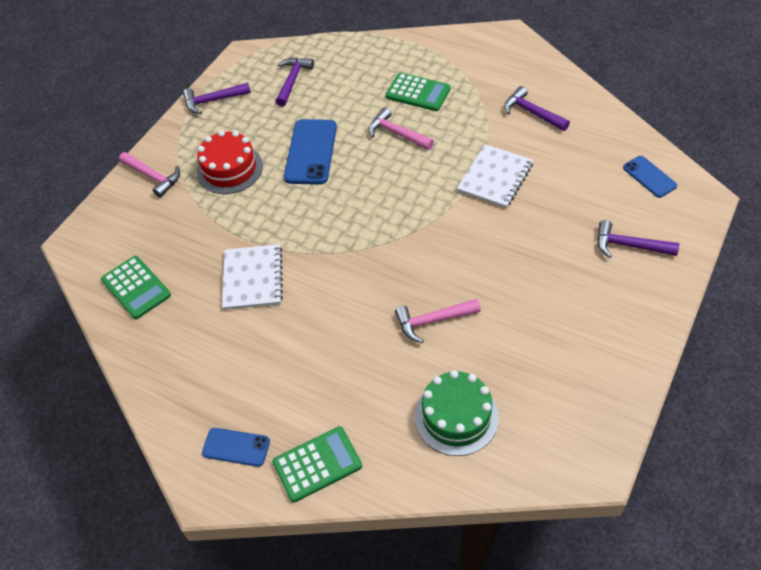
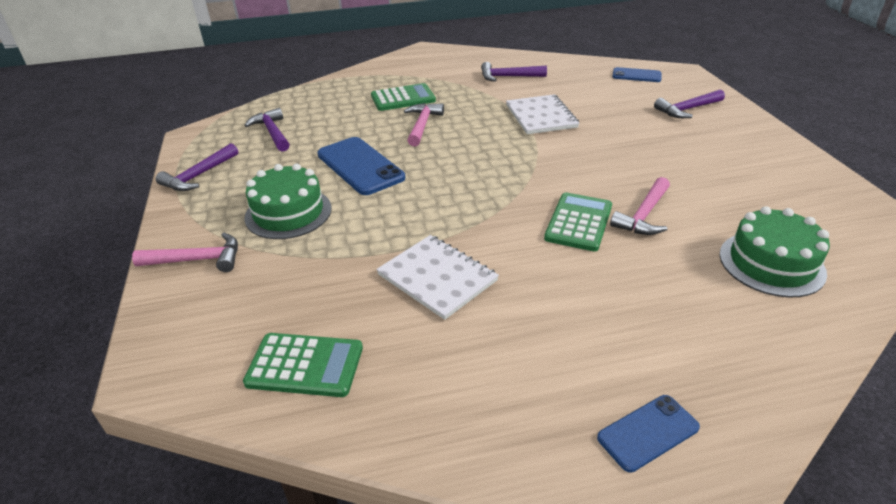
camera: 45 degrees left, 15 degrees down
red cake [197,130,263,194] -> green cake [244,164,332,239]
green calculator [272,426,362,503] -> green calculator moved to [544,193,612,252]
pink hammer [368,107,434,150] -> pink hammer turned 105 degrees clockwise [404,103,444,146]

